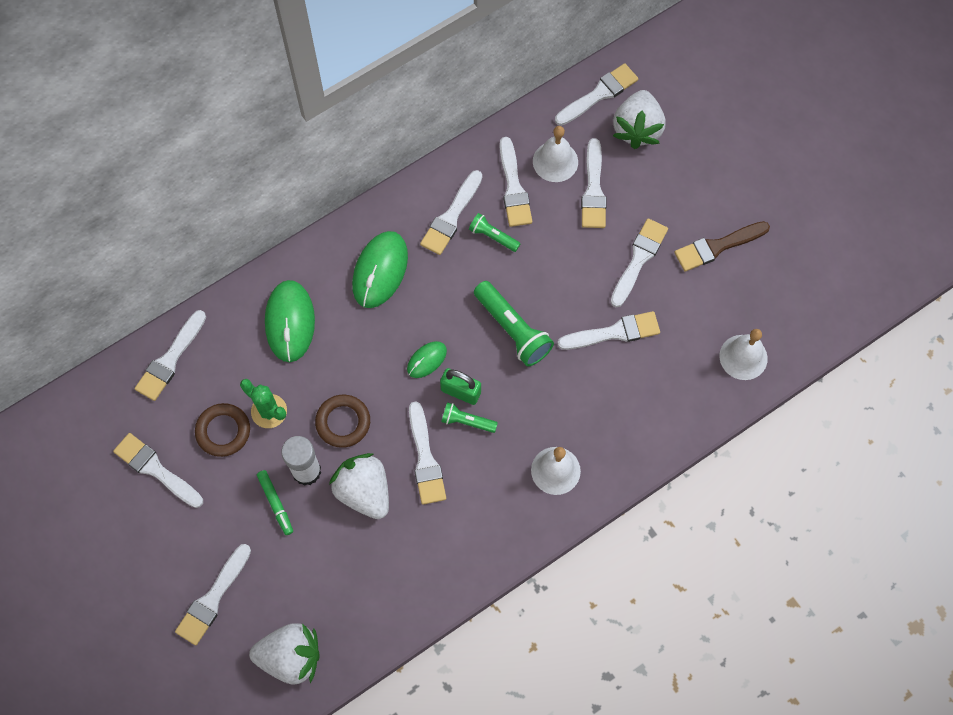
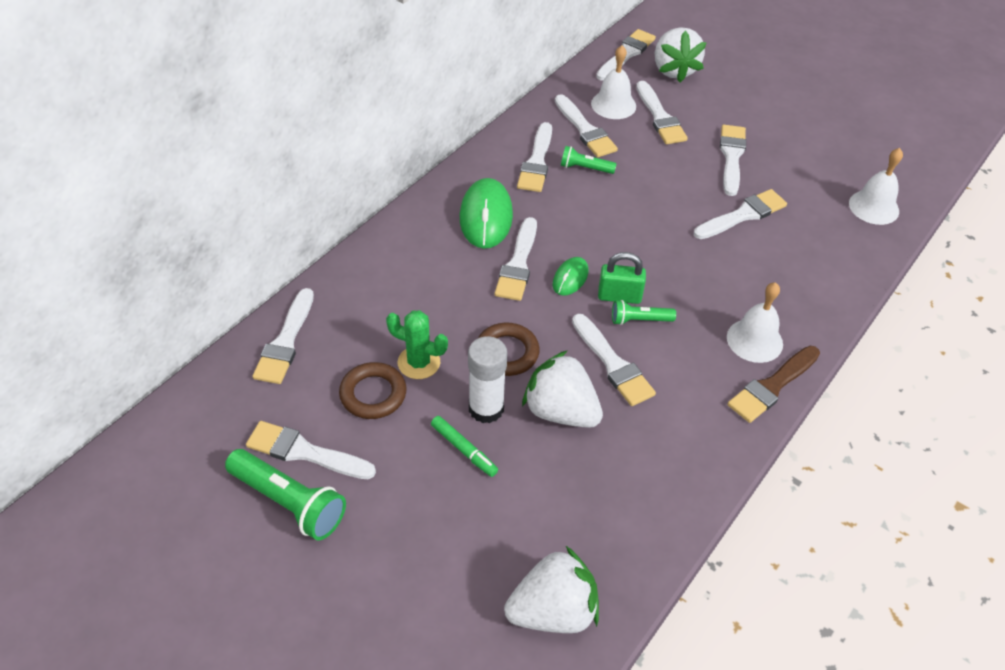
camera: 20 degrees left, 20 degrees down
white brush [175,544,251,645] -> white brush moved to [495,217,537,301]
green mouse [265,280,315,362] -> none
green flashlight [474,281,554,367] -> green flashlight moved to [225,449,346,541]
brown brush [675,221,770,271] -> brown brush moved to [728,346,820,423]

